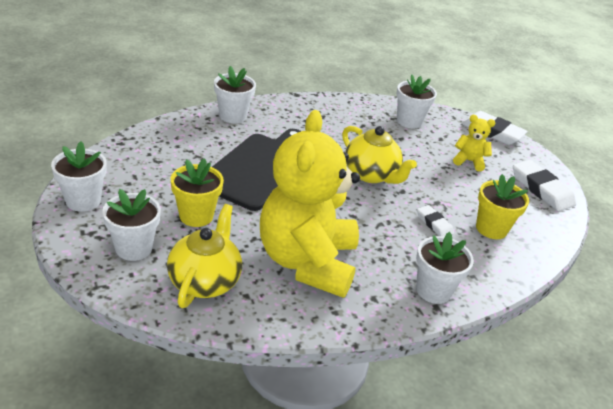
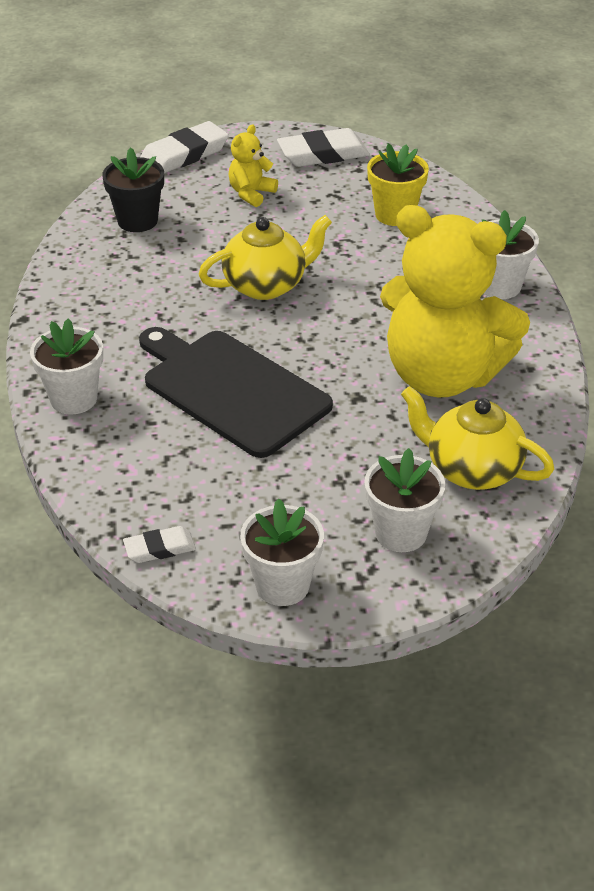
camera: 70 degrees left, 5 degrees up
yellow flower pot [171,158,224,227] -> none
white flower pot [396,74,437,128] -> black flower pot [102,147,164,232]
white eraser [417,205,454,237] -> white eraser moved to [123,526,196,563]

